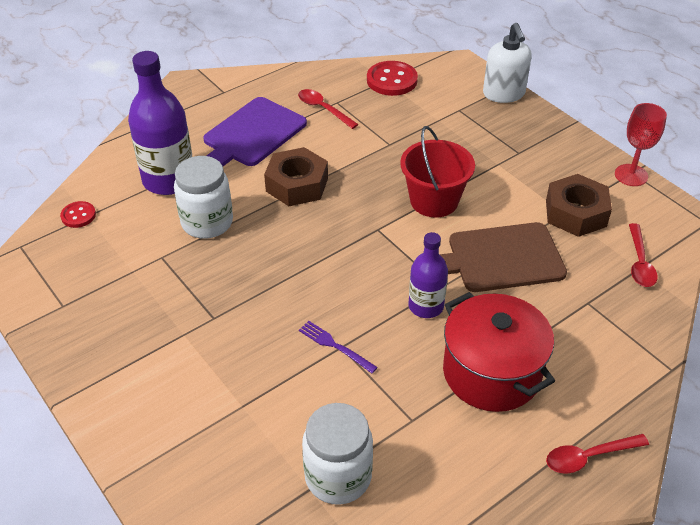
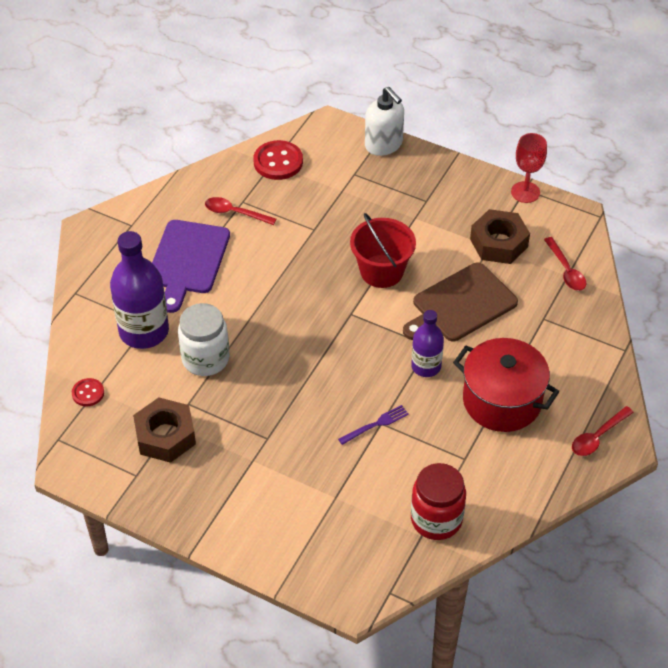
camera: 25 degrees left, 5 degrees up
brown nut [264,147,328,206] -> brown nut moved to [133,398,196,463]
purple fork [299,321,378,373] -> purple fork turned 135 degrees clockwise [338,405,409,445]
white jar [302,403,373,505] -> red jar [411,463,466,540]

